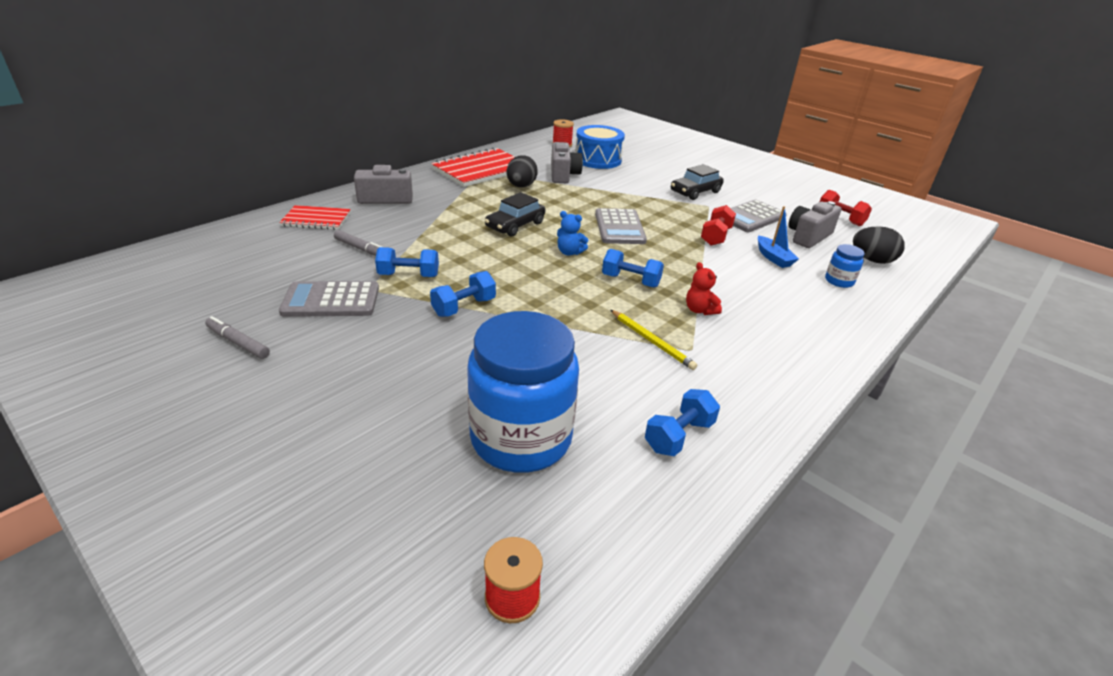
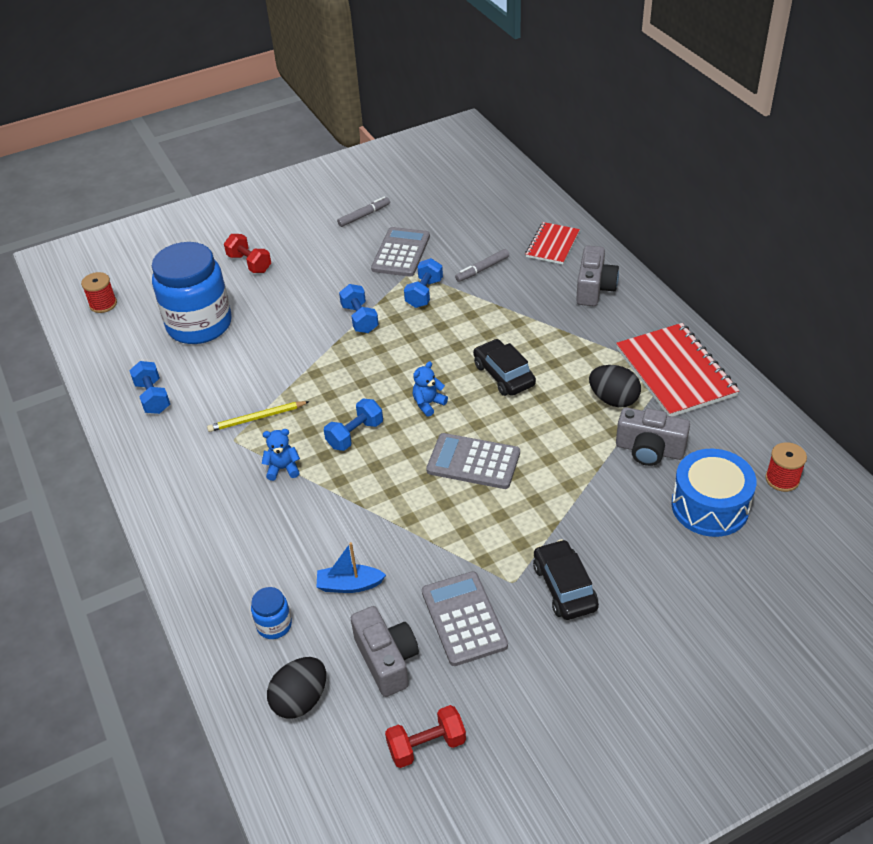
camera: 115 degrees right, 10 degrees up
red teddy bear [686,262,722,315] -> blue teddy bear [262,429,300,481]
red dumbbell [701,205,736,246] -> red dumbbell moved to [224,234,271,273]

